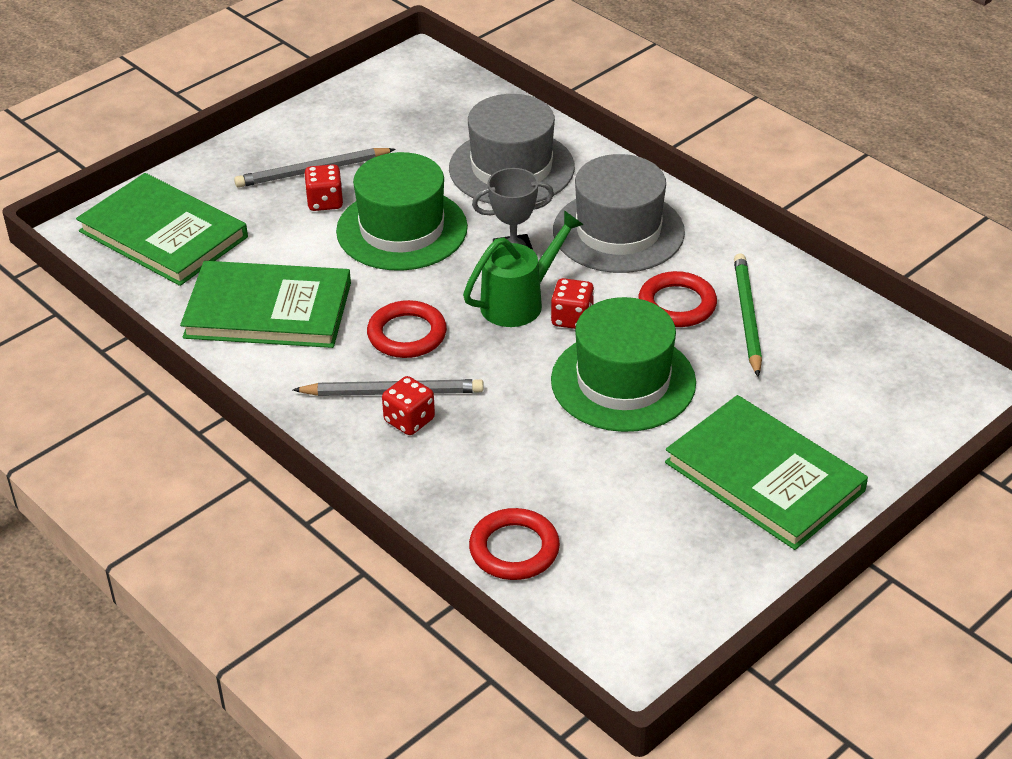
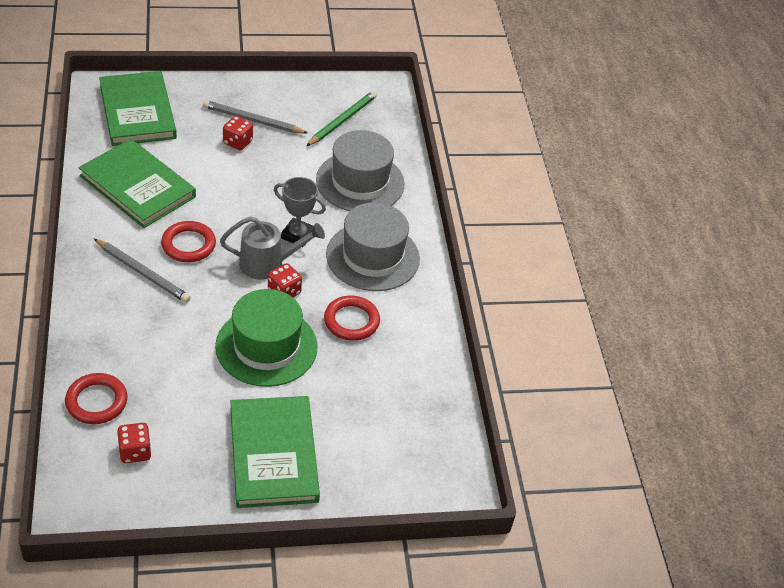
camera: 30 degrees right, 5 degrees up
green hat [336,152,468,271] -> none
red dice [382,376,435,435] -> red dice moved to [117,423,151,463]
green watering can [463,210,584,327] -> grey watering can [220,217,325,280]
green pencil [734,253,762,377] -> green pencil moved to [306,91,377,146]

